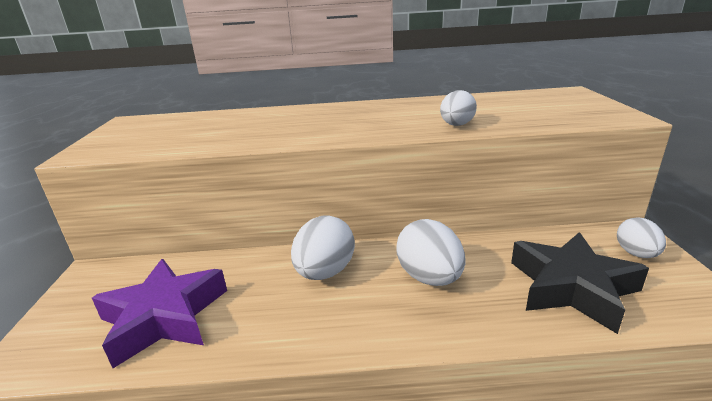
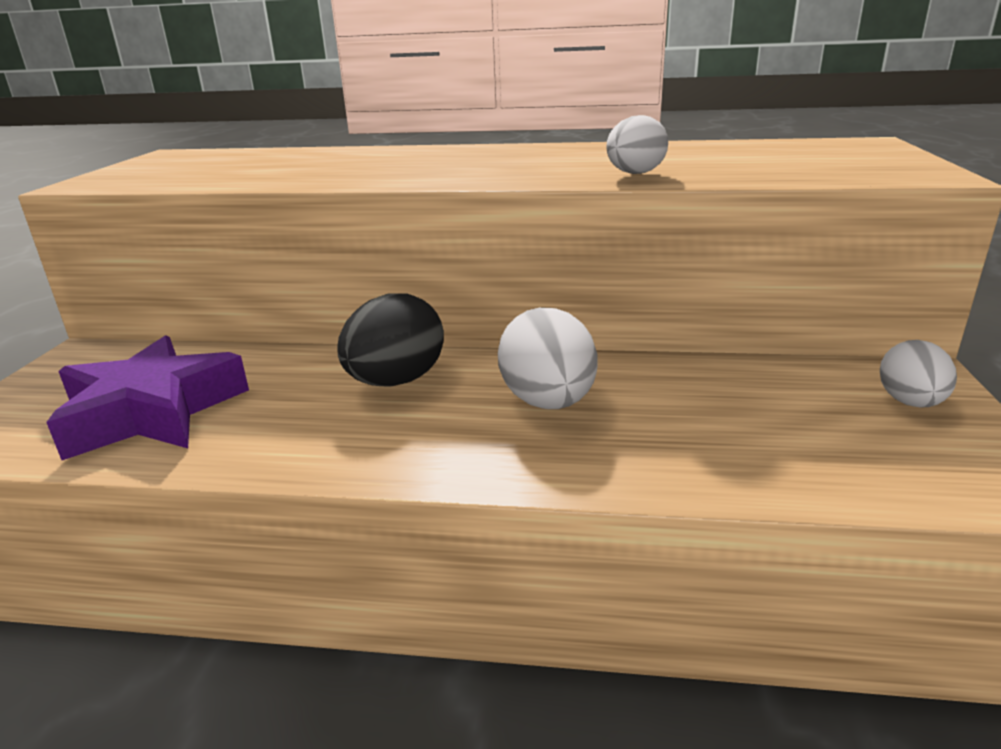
camera: 10 degrees right, 0 degrees up
white egg [291,216,355,280] -> black egg [337,293,444,387]
black star [511,232,649,334] -> none

